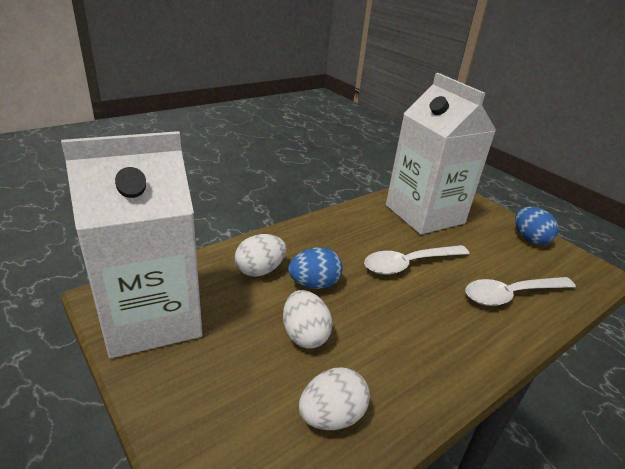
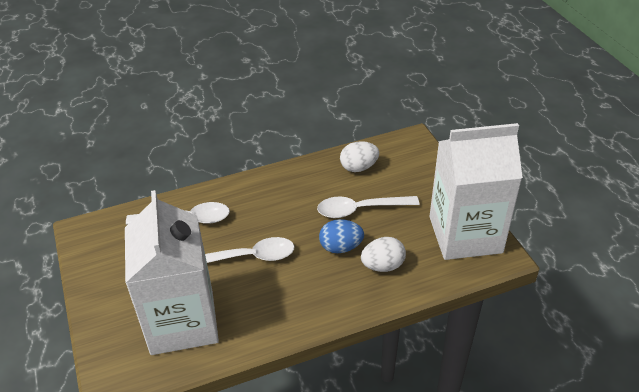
camera: 160 degrees left, 10 degrees up
white egg [283,290,333,349] -> white spoon [317,196,420,218]
blue egg [515,207,558,245] -> none

